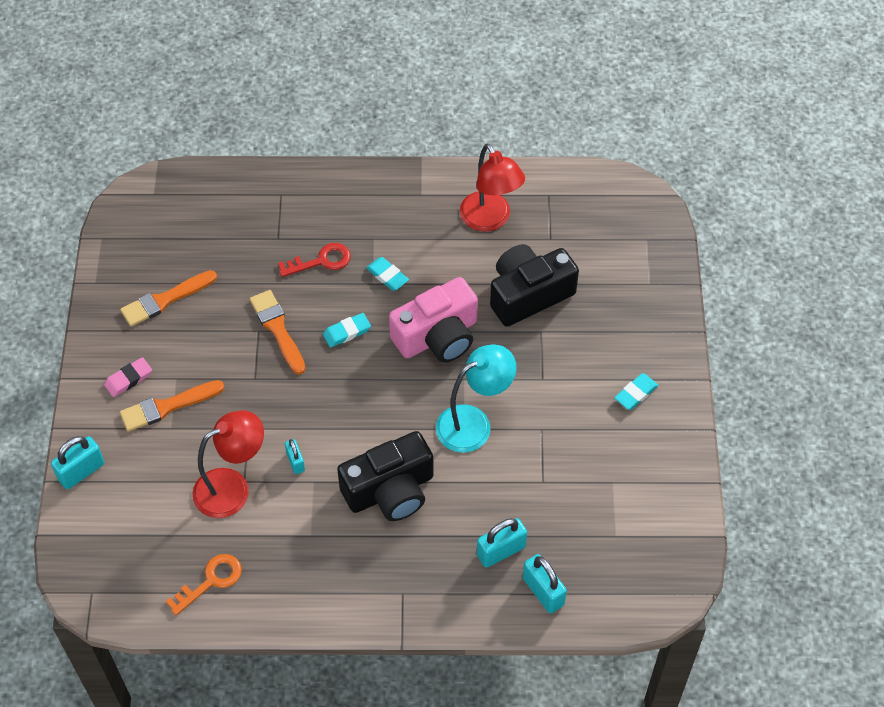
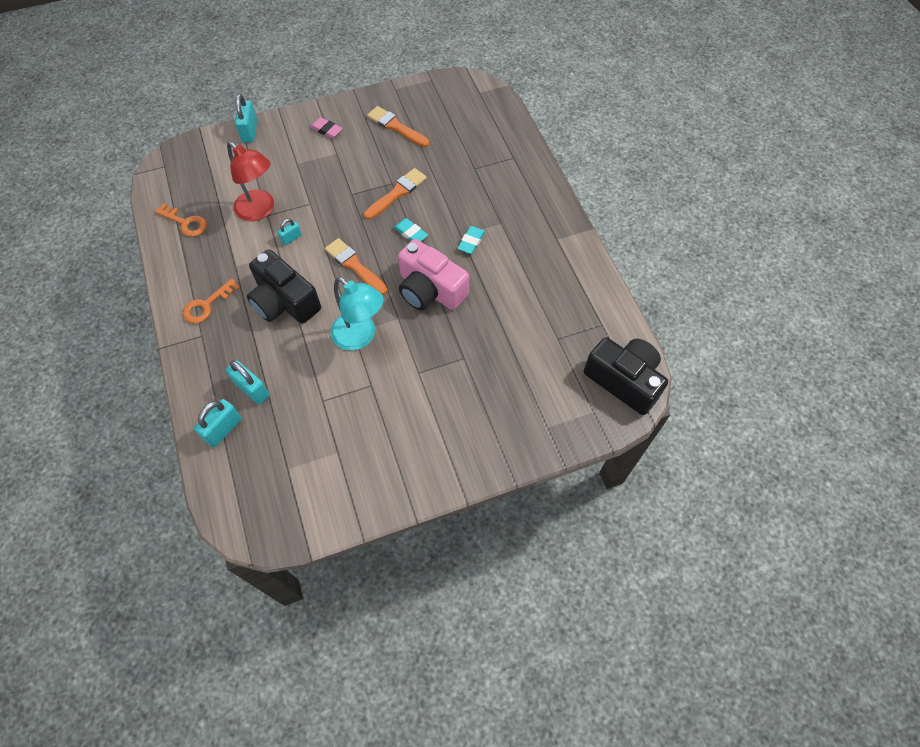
camera: 70 degrees right, 5 degrees up
turquoise padlock [51,436,104,489] -> turquoise padlock turned 60 degrees clockwise [235,94,257,142]
orange brush [120,380,225,432] -> orange brush moved to [325,238,387,295]
red key [278,243,351,277] -> none
red lamp [460,143,525,232] -> none
black camera [490,244,579,327] -> black camera moved to [583,337,668,415]
turquoise eraser [614,374,659,410] -> none
none -> orange key [183,279,240,323]

